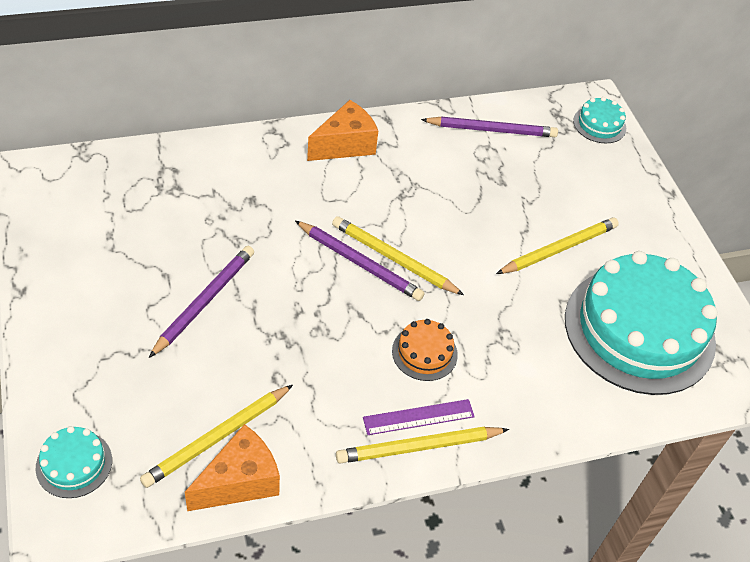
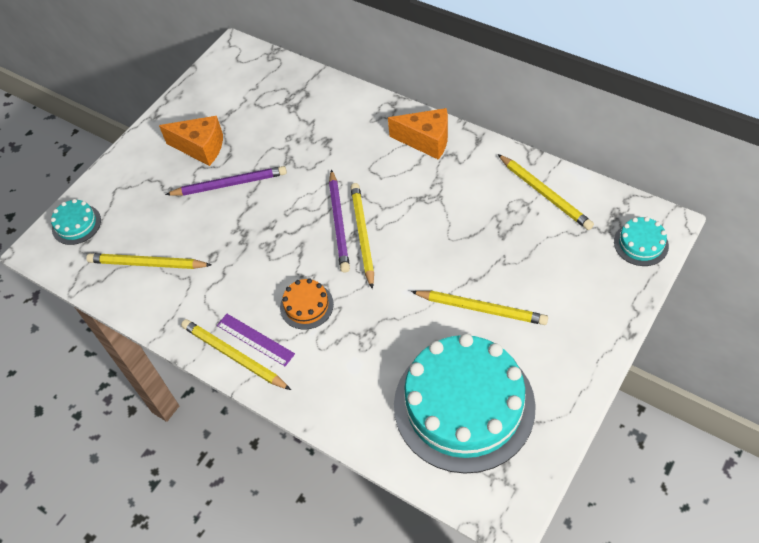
camera: 60 degrees right, 5 degrees up
orange cheese [185,424,280,511] -> orange cheese moved to [159,116,223,166]
purple pencil [421,116,558,137] -> yellow pencil [498,154,594,230]

